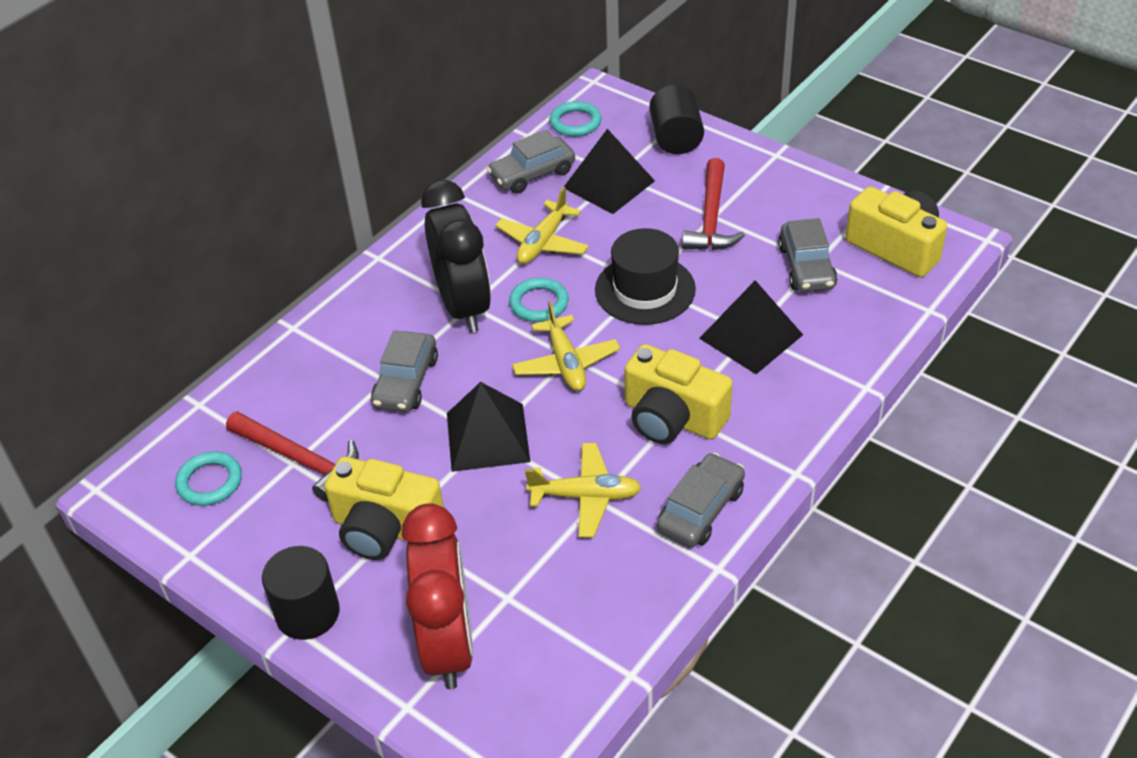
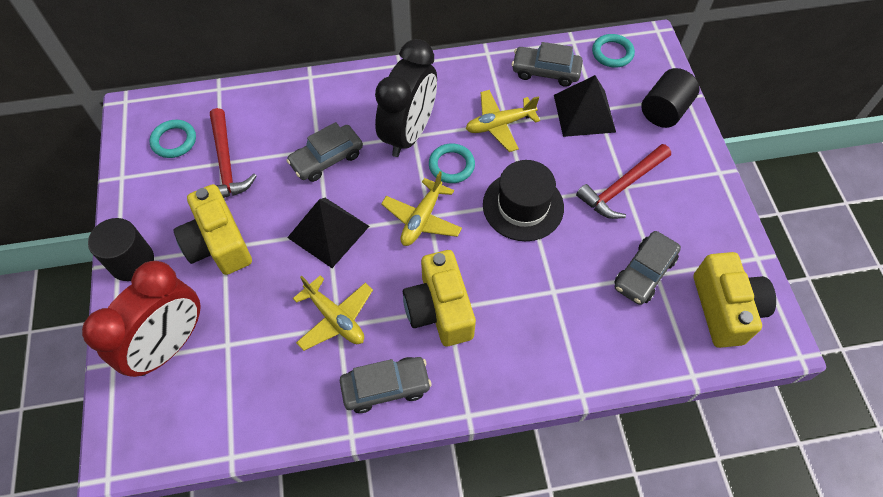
camera: 40 degrees right, 15 degrees up
black pyramid [699,280,803,374] -> none

